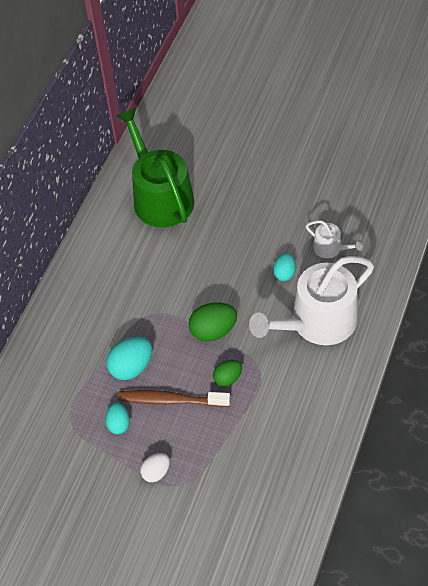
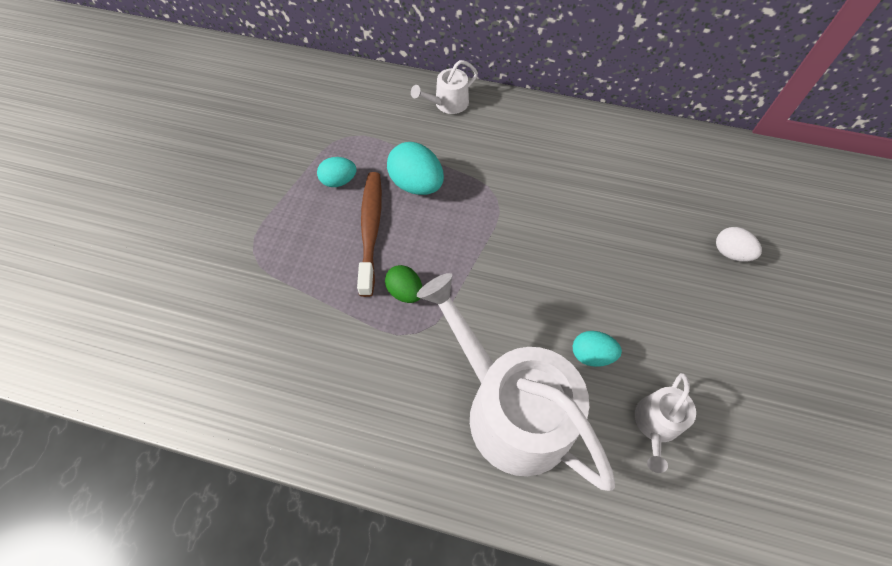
camera: 80 degrees right, 5 degrees up
green watering can [116,108,194,228] -> none
white egg [140,453,170,482] -> white egg moved to [716,227,762,262]
green egg [189,302,237,342] -> none
none -> white watering can [411,60,478,114]

